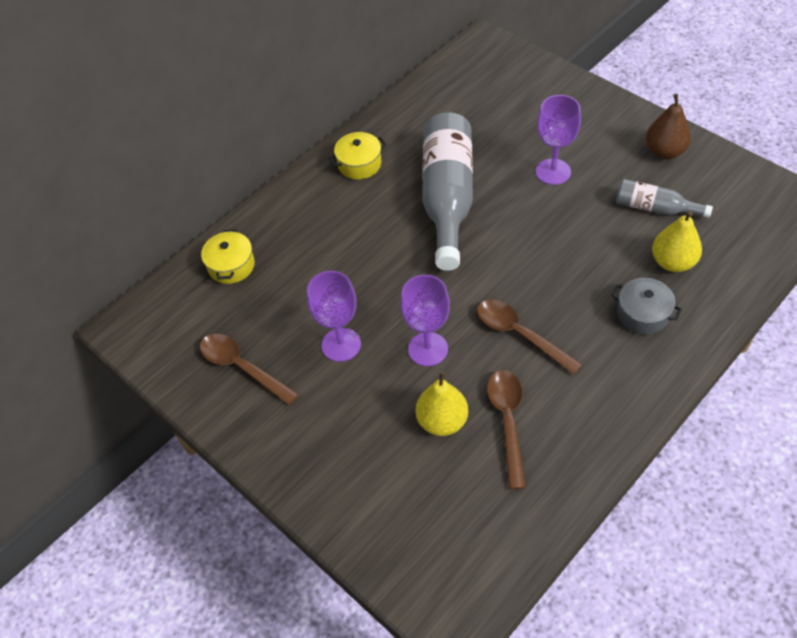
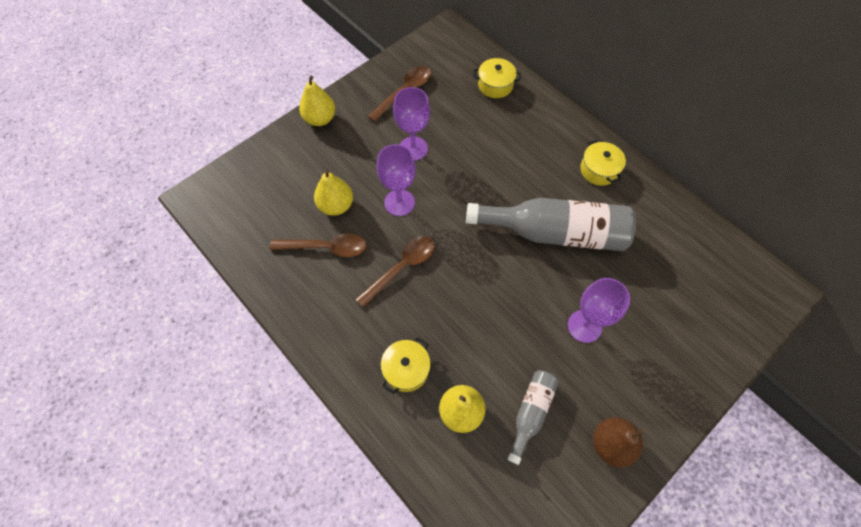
camera: 90 degrees right, 10 degrees up
grey pot [612,278,682,335] -> yellow pot [381,337,431,394]
none -> yellow pear [299,76,335,126]

